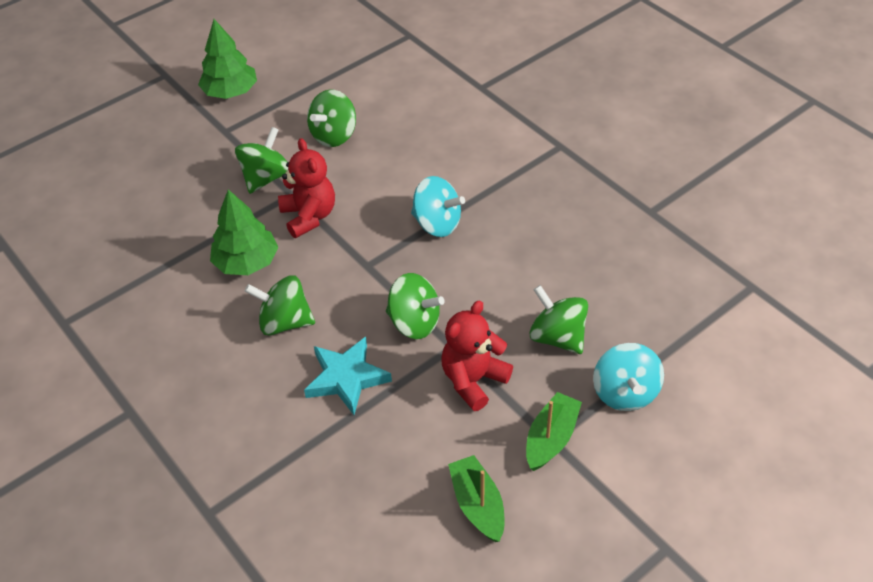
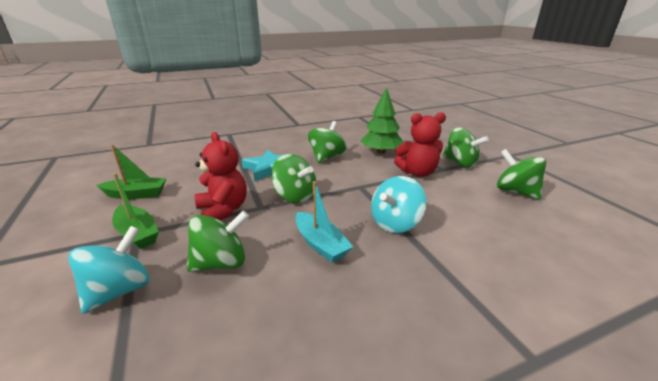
camera: 105 degrees right, 20 degrees down
green tree [198,19,257,99] -> none
green spinning top [386,273,445,339] -> green spinning top turned 90 degrees counterclockwise [271,154,316,203]
turquoise spinning top [593,343,664,411] -> turquoise spinning top turned 105 degrees clockwise [68,226,150,314]
none -> turquoise boat [295,181,353,263]

